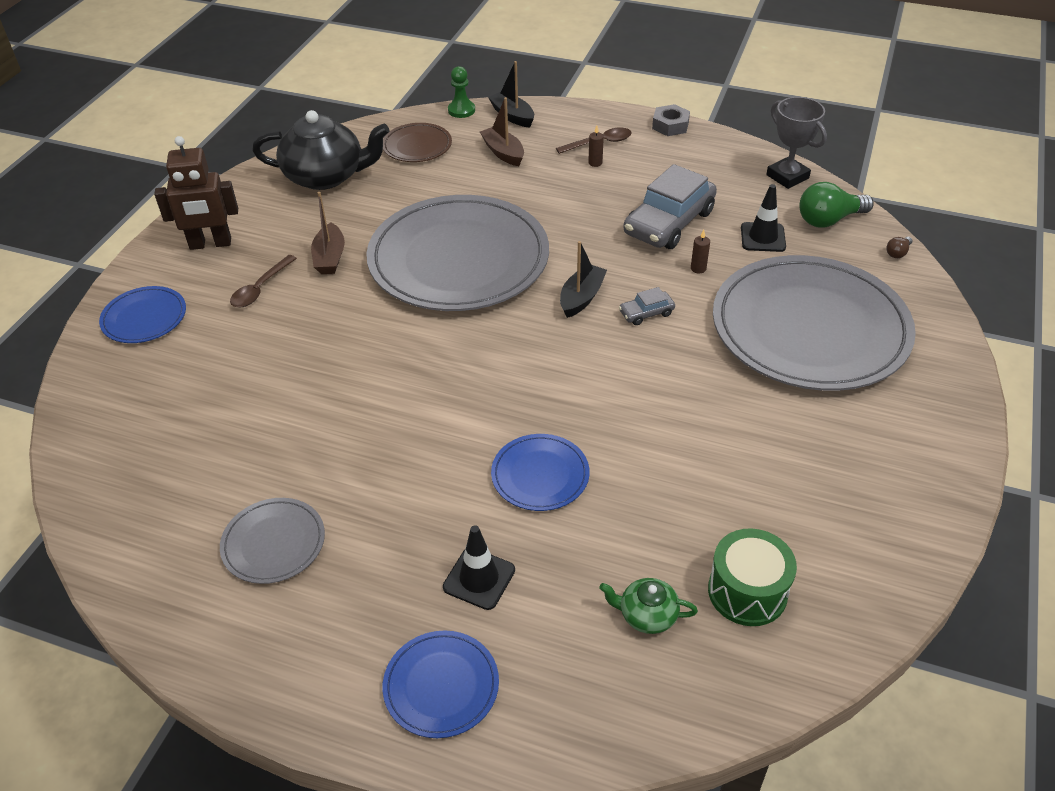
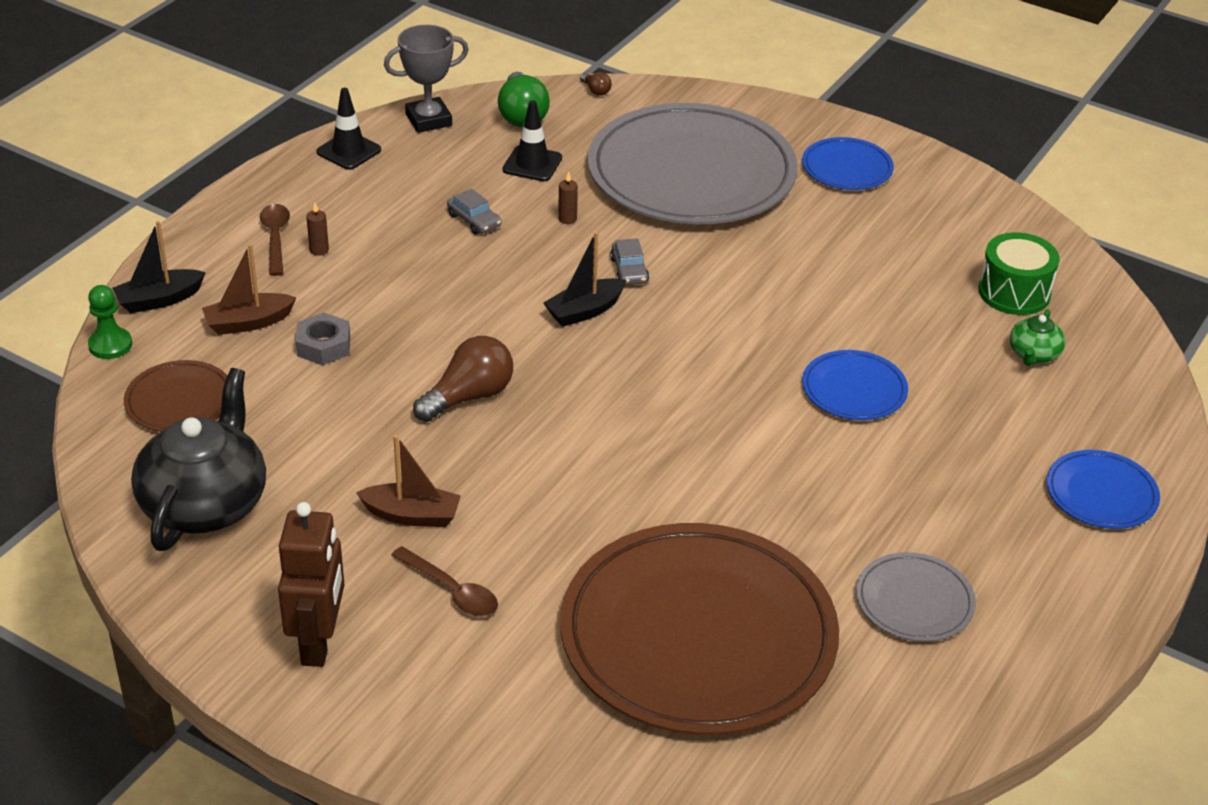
camera: 80 degrees left, 5 degrees down
blue plate [99,286,186,343] -> blue plate moved to [802,137,894,190]
grey plate [366,195,549,311] -> brown light bulb [413,336,513,422]
black traffic cone [443,525,515,610] -> black traffic cone moved to [316,88,381,170]
black boat [560,241,607,318] -> black boat turned 75 degrees counterclockwise [543,232,626,327]
grey car [623,164,717,249] -> grey car [447,188,501,235], size x0.45
grey nut [652,104,690,136] -> grey nut moved to [296,312,350,365]
none -> brown plate [560,523,839,735]

